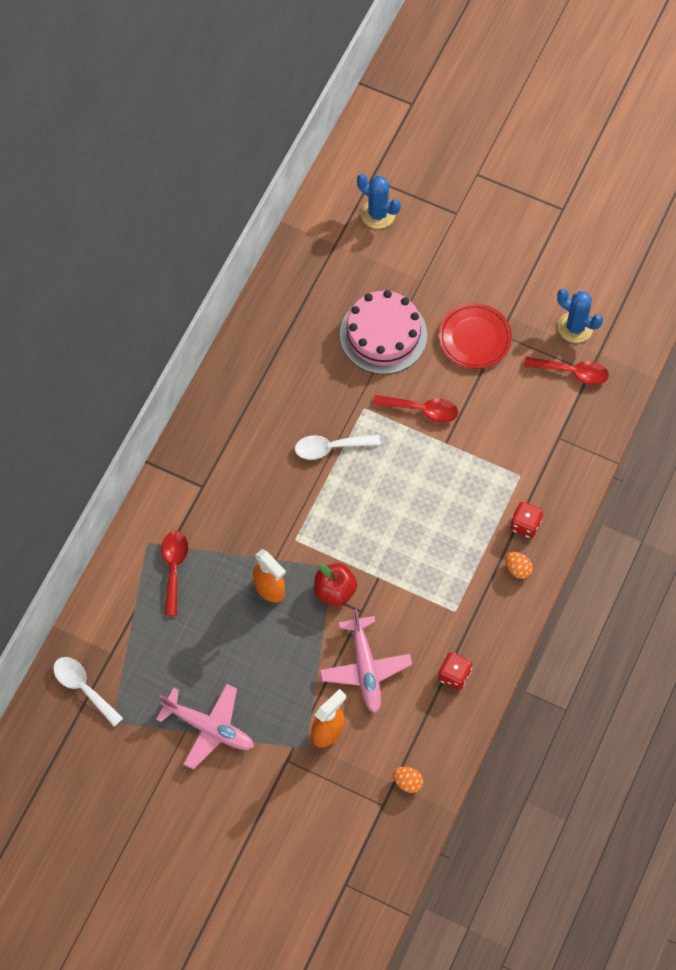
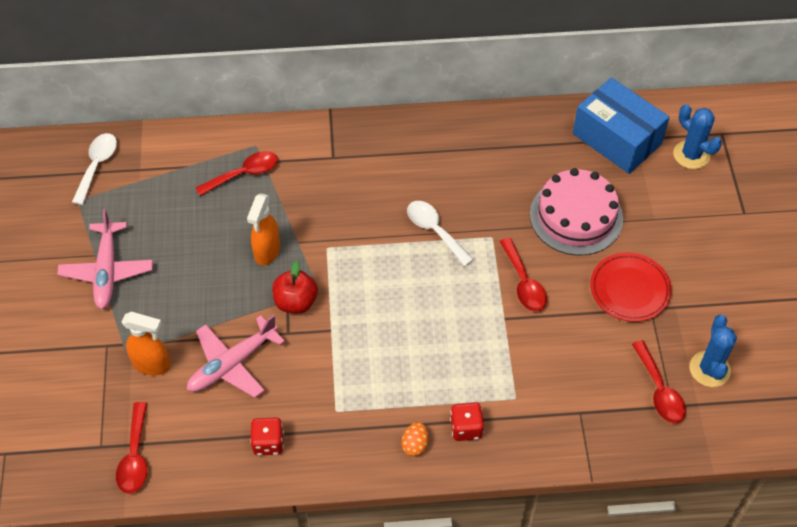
camera: 60 degrees right, 10 degrees down
blue cactus [357,174,401,229] -> blue cactus turned 45 degrees counterclockwise [673,104,722,169]
orange egg [393,767,423,793] -> red spoon [116,402,147,494]
none -> blue box [573,77,670,174]

